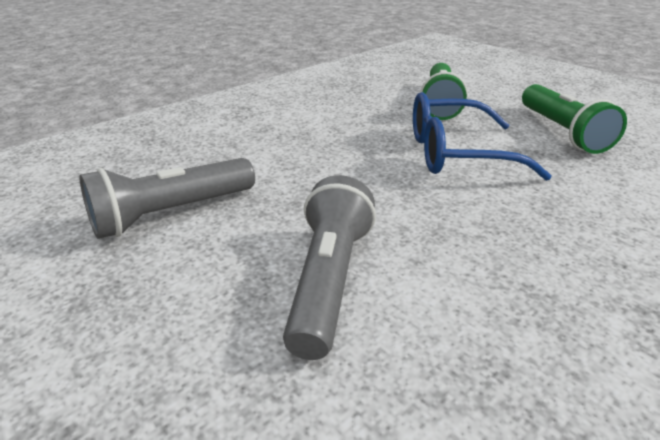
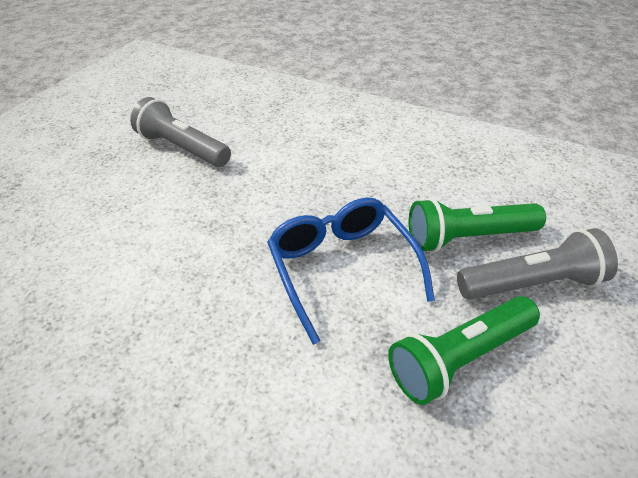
camera: 70 degrees right, 10 degrees up
grey flashlight [283,175,376,360] -> grey flashlight moved to [457,228,618,300]

